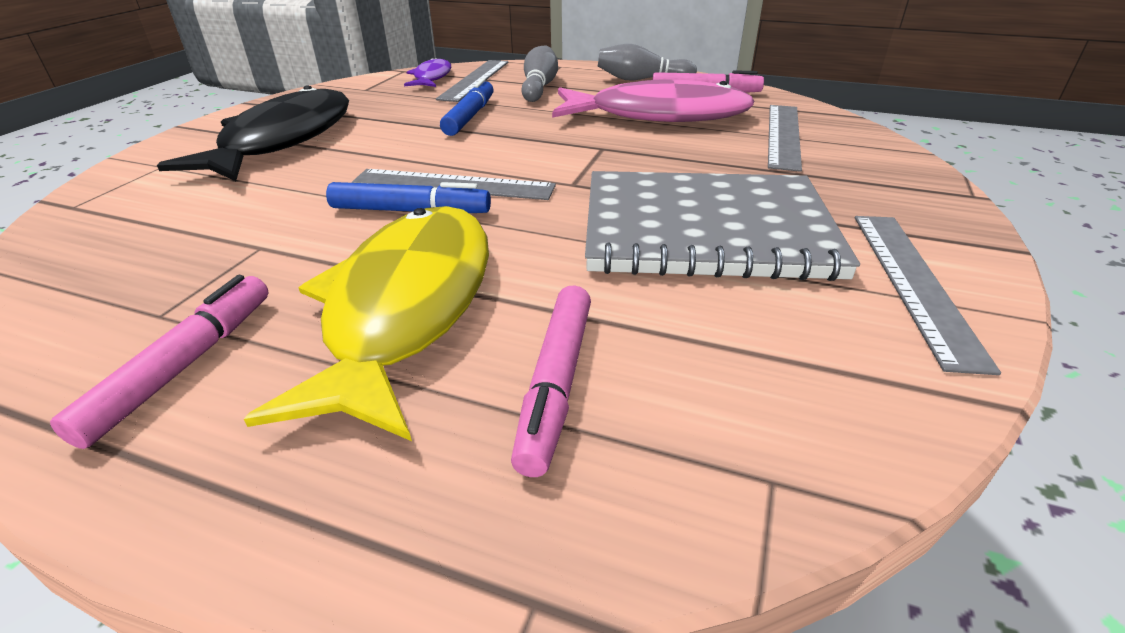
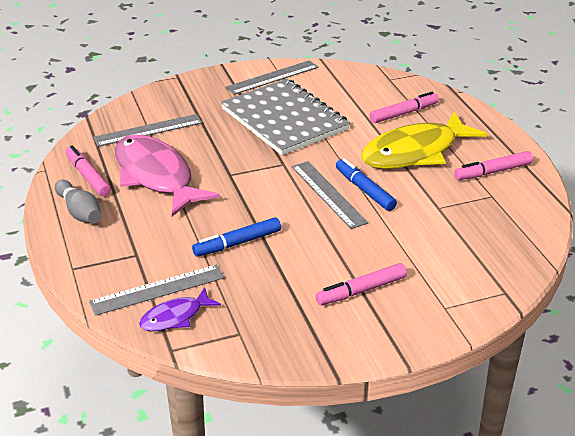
camera: 130 degrees left, 0 degrees up
black fish [157,85,349,181] -> pink marker [315,263,407,305]
grey bowling pin [521,46,558,102] -> none

